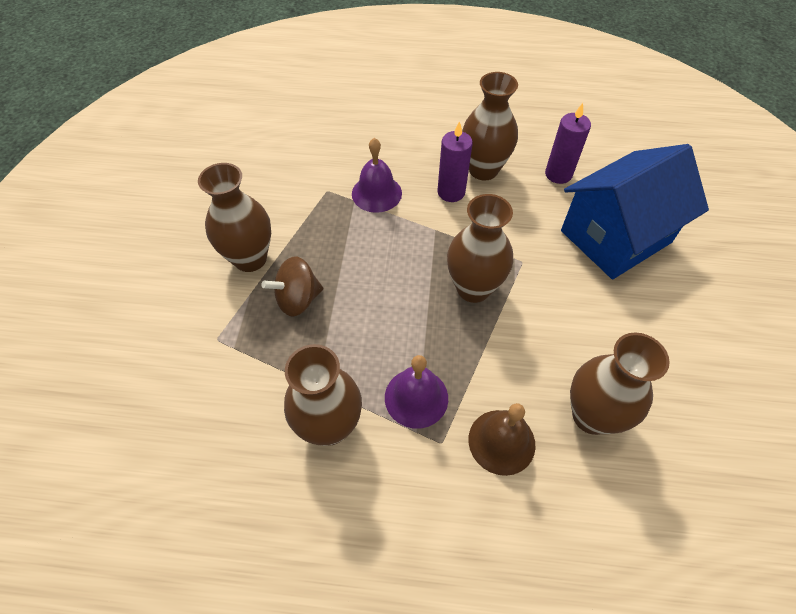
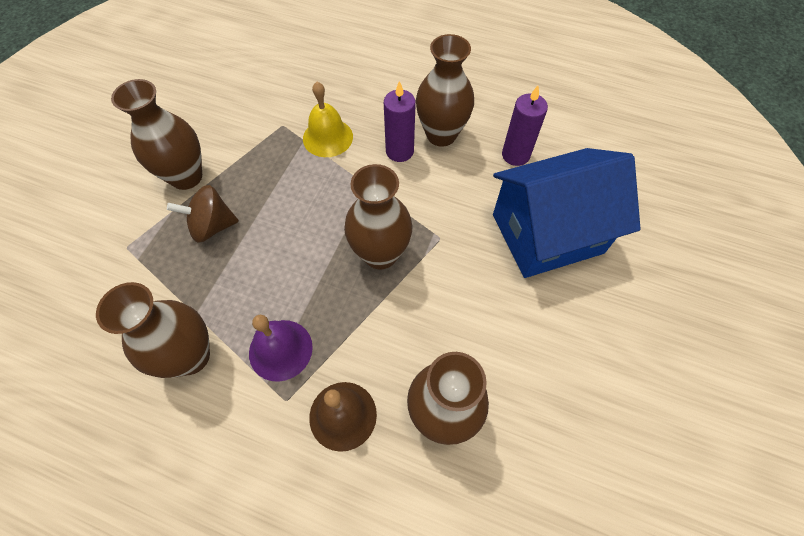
camera: 15 degrees right, 5 degrees up
purple bell [352,138,402,213] -> yellow bell [303,82,353,157]

